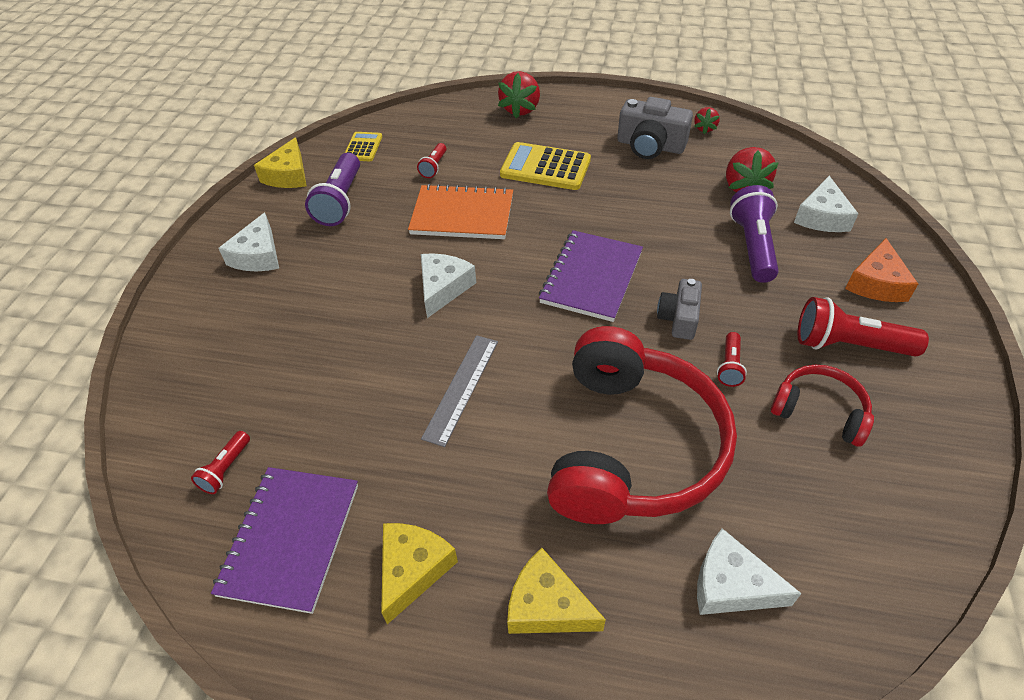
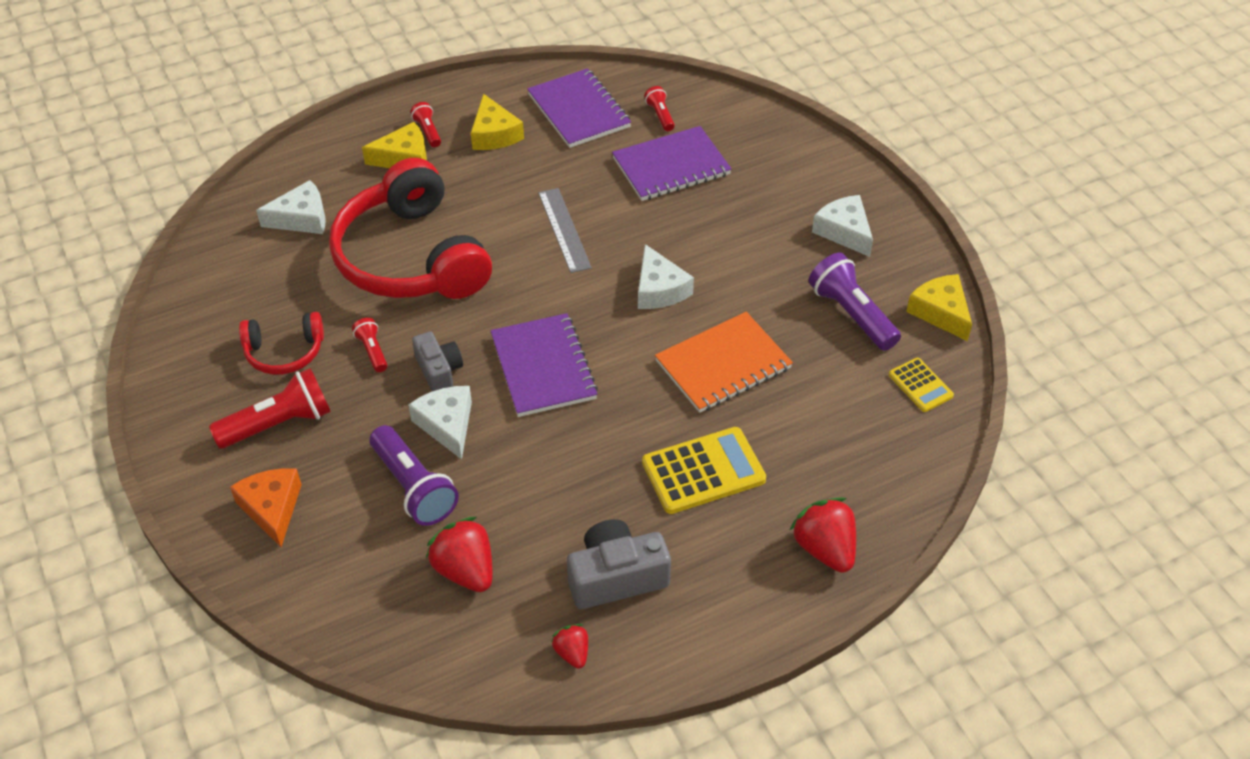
camera: 140 degrees right, 0 degrees up
red flashlight [417,143,447,178] -> red flashlight moved to [410,102,441,147]
white cheese [794,176,858,232] -> white cheese moved to [408,386,472,460]
none -> purple notebook [612,126,731,201]

